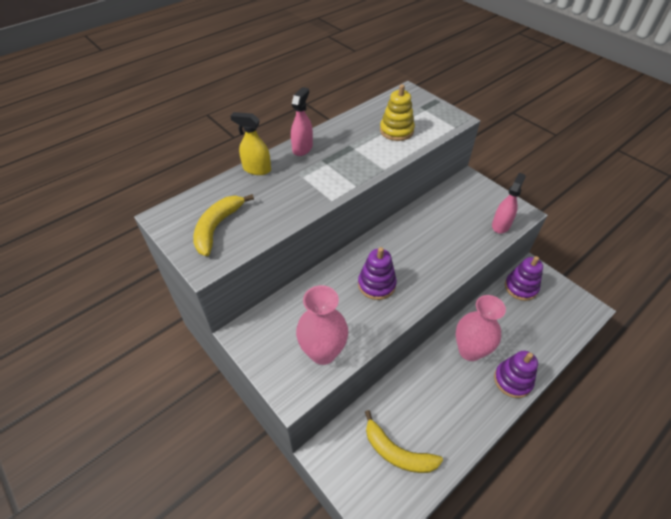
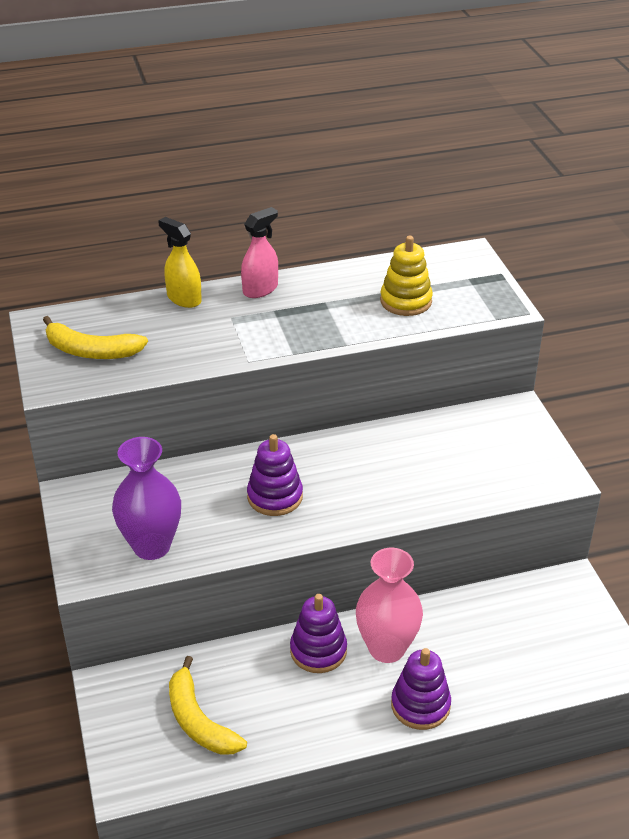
camera: 25 degrees right, 10 degrees down
yellow banana [193,194,254,256] -> yellow banana turned 120 degrees counterclockwise [43,316,148,359]
pink vase [296,285,348,365] -> purple vase [112,437,181,560]
pink spray bottle [492,173,526,234] -> none
purple stacking toy [505,256,543,301] -> purple stacking toy moved to [290,594,347,673]

